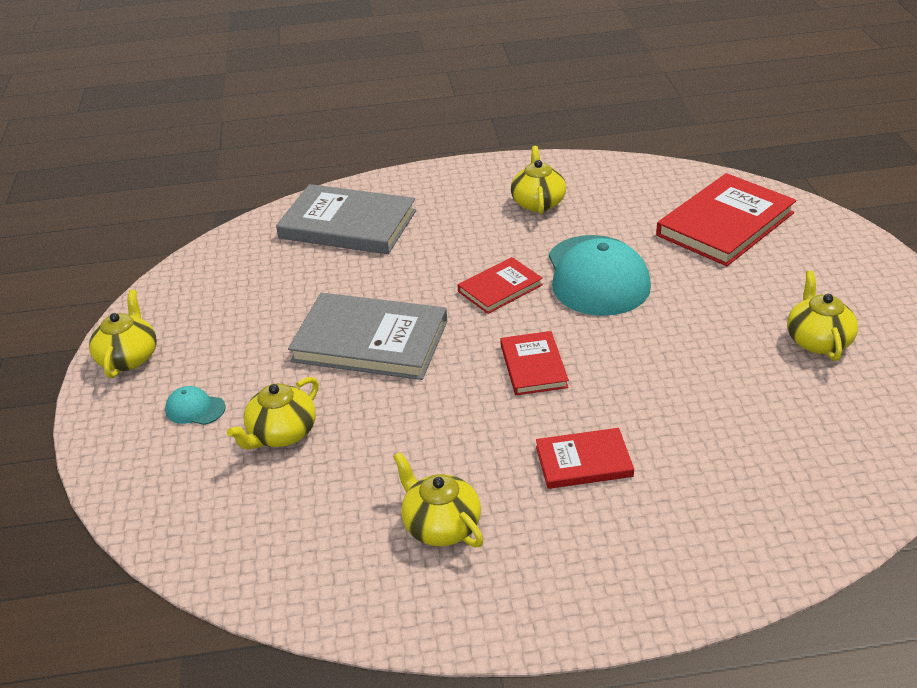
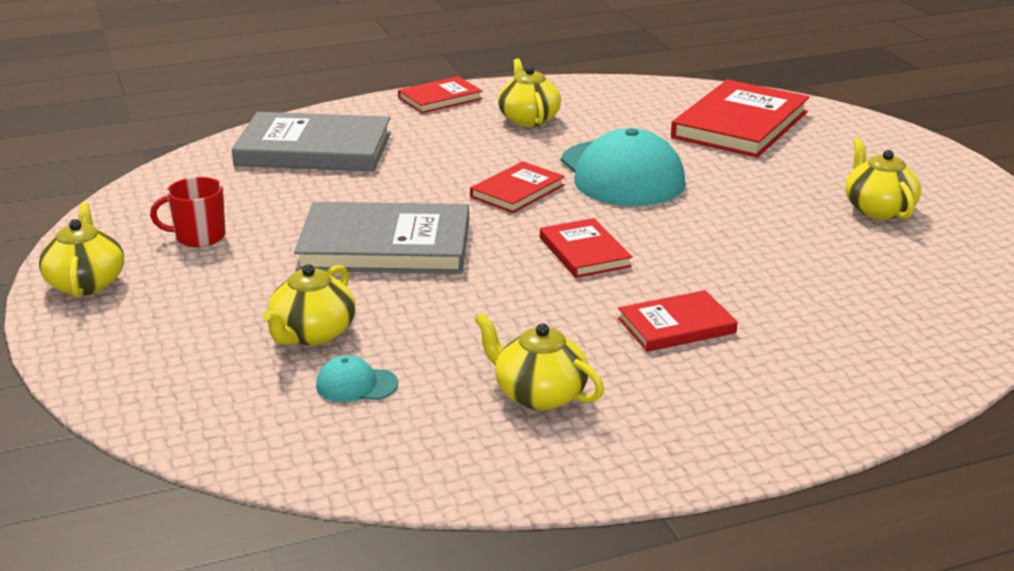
camera: 15 degrees left, 10 degrees down
turquoise cap [165,386,226,425] -> turquoise cap moved to [316,355,398,402]
none -> red mug [150,177,226,247]
none -> red book [398,76,483,113]

